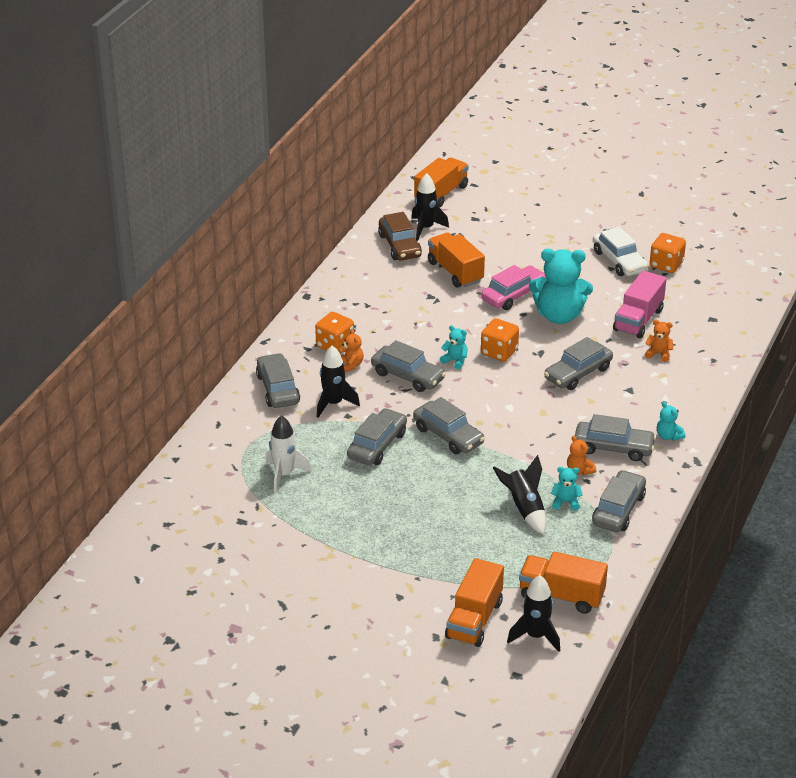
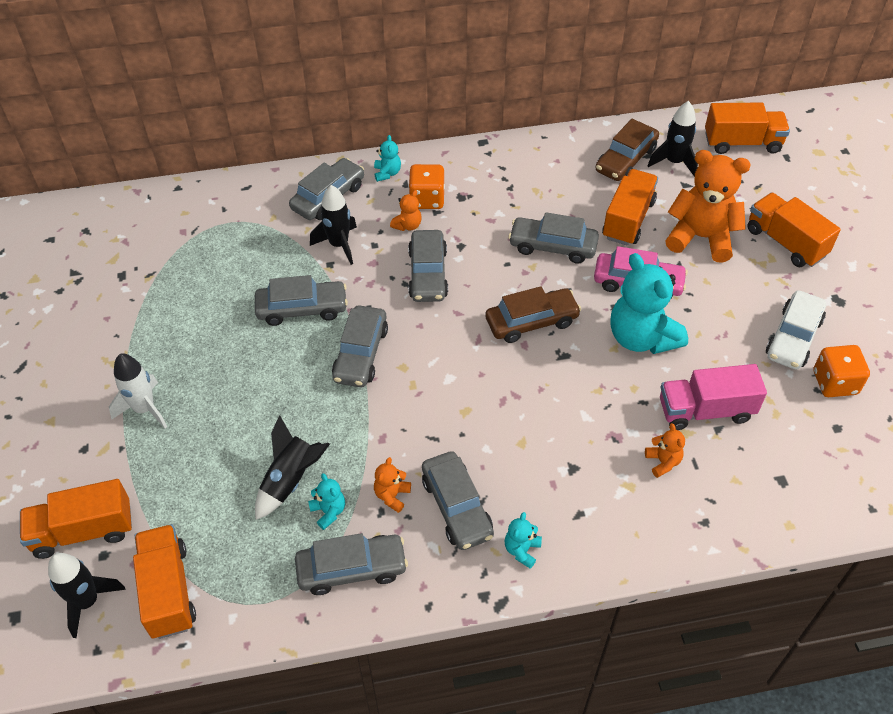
camera: 55 degrees right, 15 degrees up
white rocket [266,415,312,493] -> white rocket moved to [109,354,167,428]
turquoise teddy bear [440,325,468,369] -> turquoise teddy bear moved to [374,135,401,182]
orange dice [481,318,519,362] -> brown car [486,286,581,343]
grey car [544,337,613,390] -> grey car moved to [508,212,599,264]
none -> orange teddy bear [665,150,751,262]
none -> orange truck [747,193,841,267]

